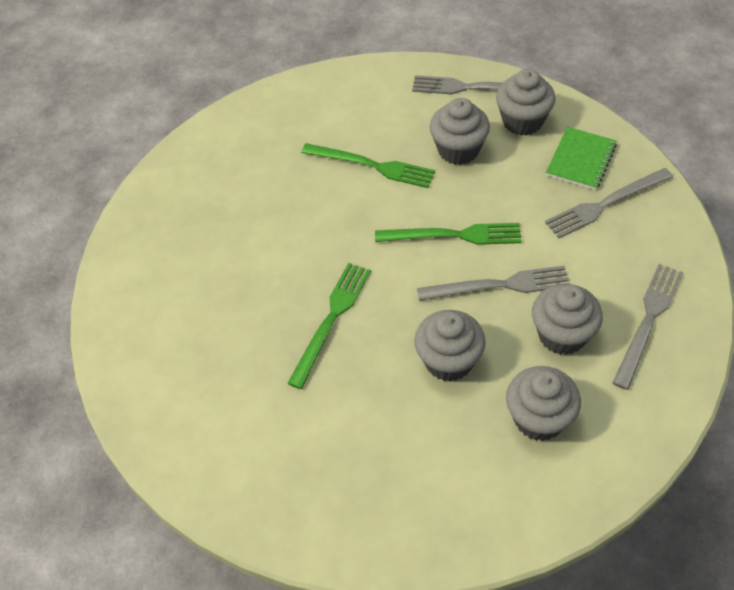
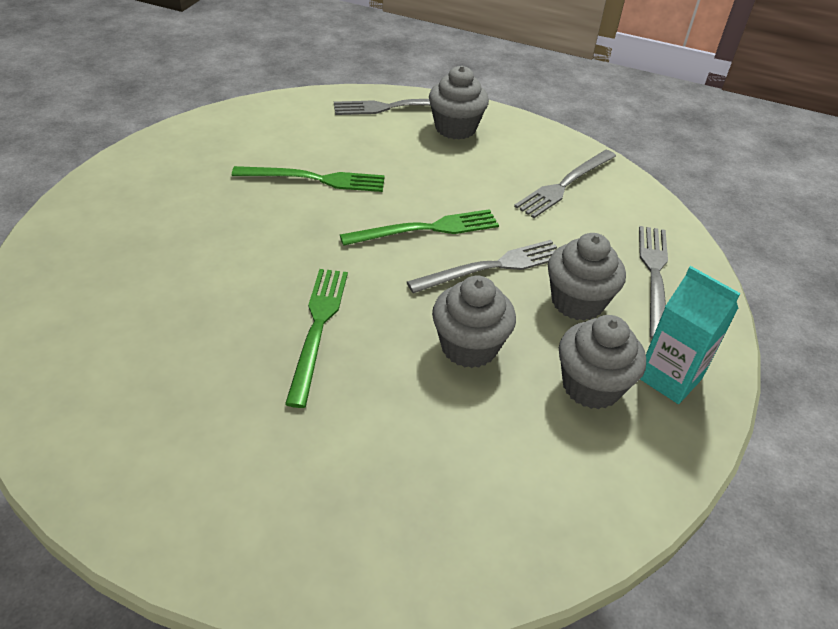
camera: 25 degrees left, 10 degrees down
grey cupcake [430,98,490,165] -> none
green notebook [546,127,617,190] -> none
none -> turquoise carton [640,266,740,404]

